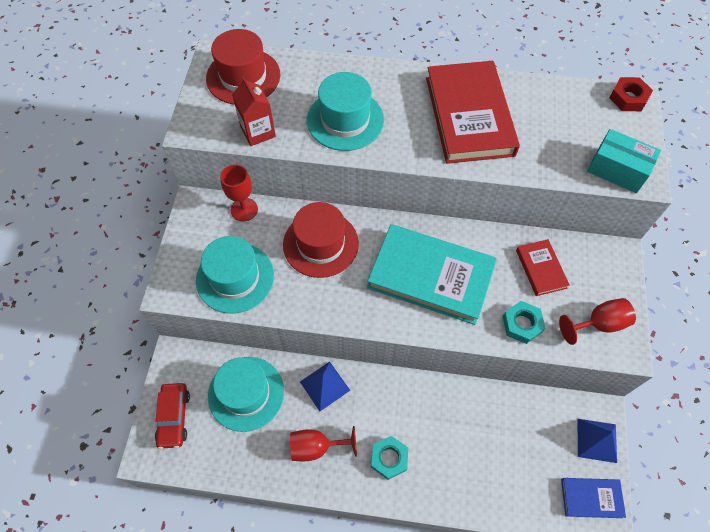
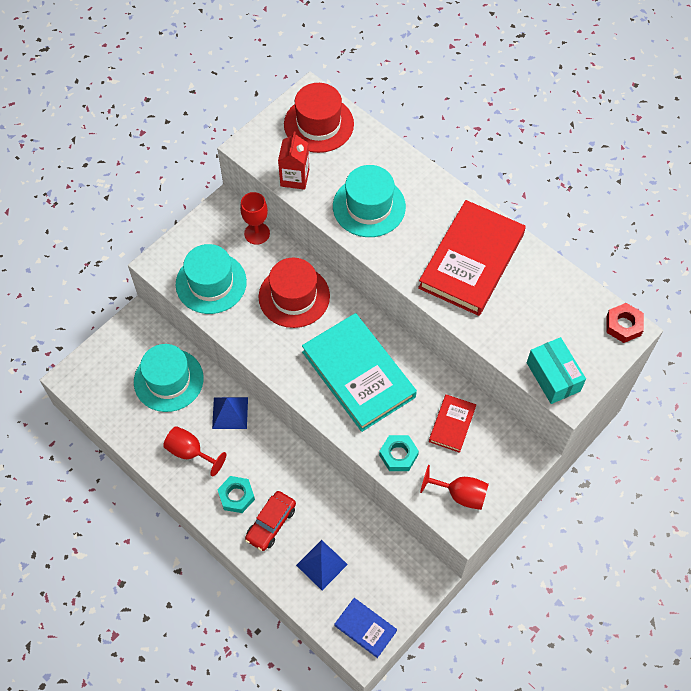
camera: 35 degrees right, 0 degrees up
red car [155,383,190,449] -> red car moved to [245,491,296,551]
blue pyramid [577,419,617,463] -> blue pyramid moved to [296,540,348,590]

